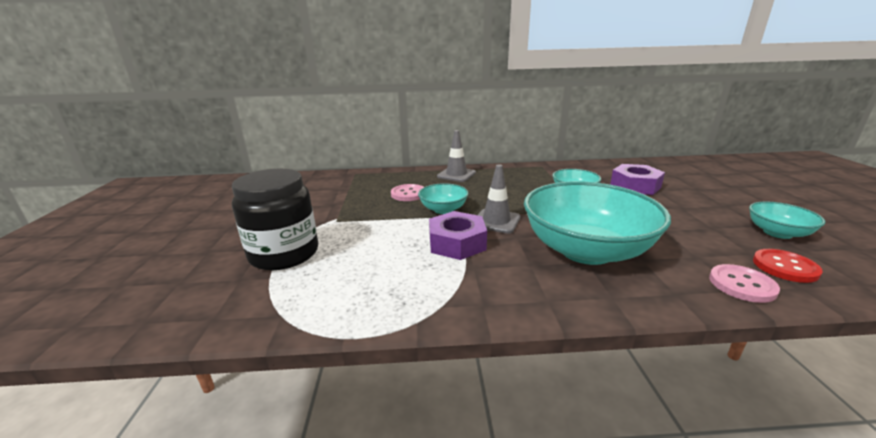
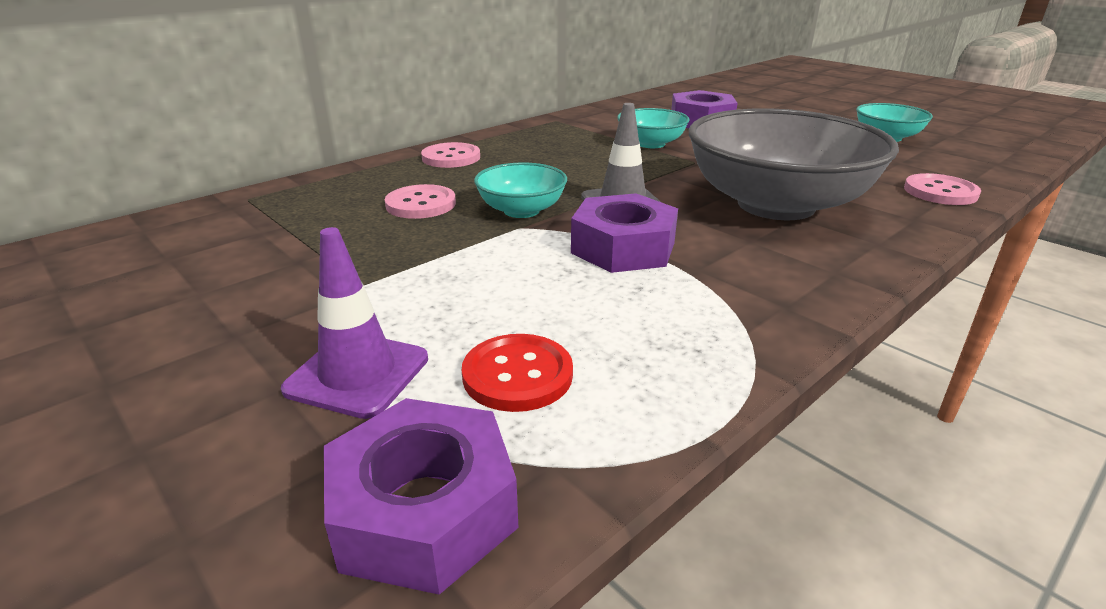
camera: 40 degrees left, 5 degrees up
black jar [232,169,318,270] -> purple traffic cone [281,227,428,419]
grey traffic cone [437,130,476,182] -> pink button [421,142,480,168]
turquoise bowl [524,181,671,265] -> grey bowl [689,108,899,220]
red button [753,249,823,283] -> red button moved to [462,334,573,412]
none -> purple nut [324,398,518,595]

